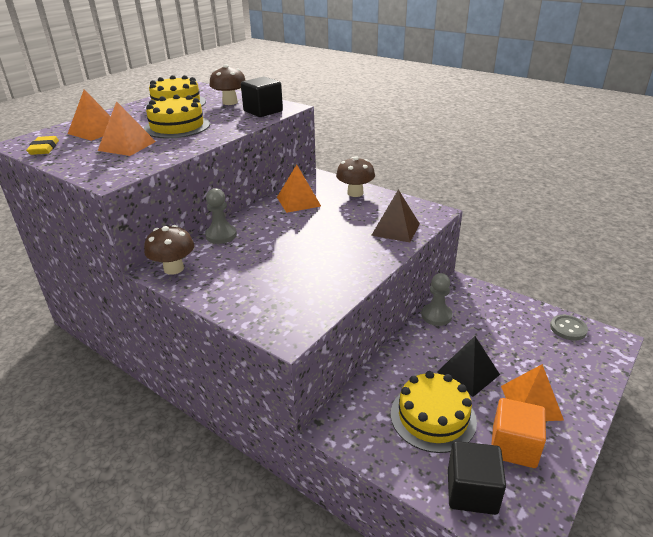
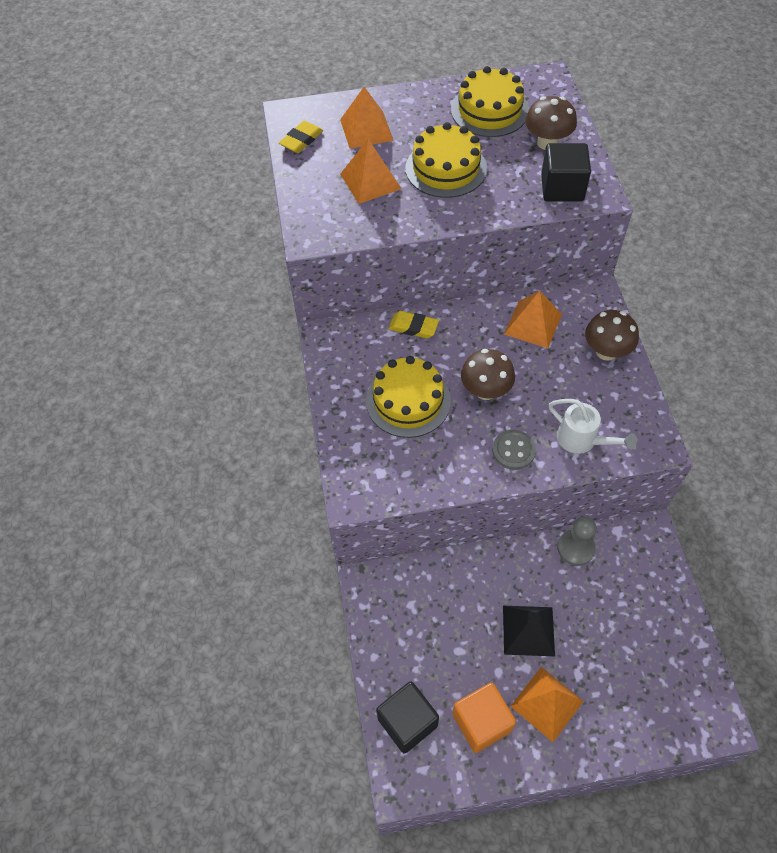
camera: 45 degrees right, 25 degrees up
brown mushroom [144,225,194,275] -> brown mushroom moved to [461,349,515,400]
grey pawn [205,188,237,244] -> yellow eraser [389,311,439,338]
brown pyramid [371,189,420,242] -> white watering can [549,399,637,454]
yellow cake [391,371,477,453] -> yellow cake moved to [366,356,451,438]
grey button [550,315,588,341] -> grey button moved to [492,430,536,470]

